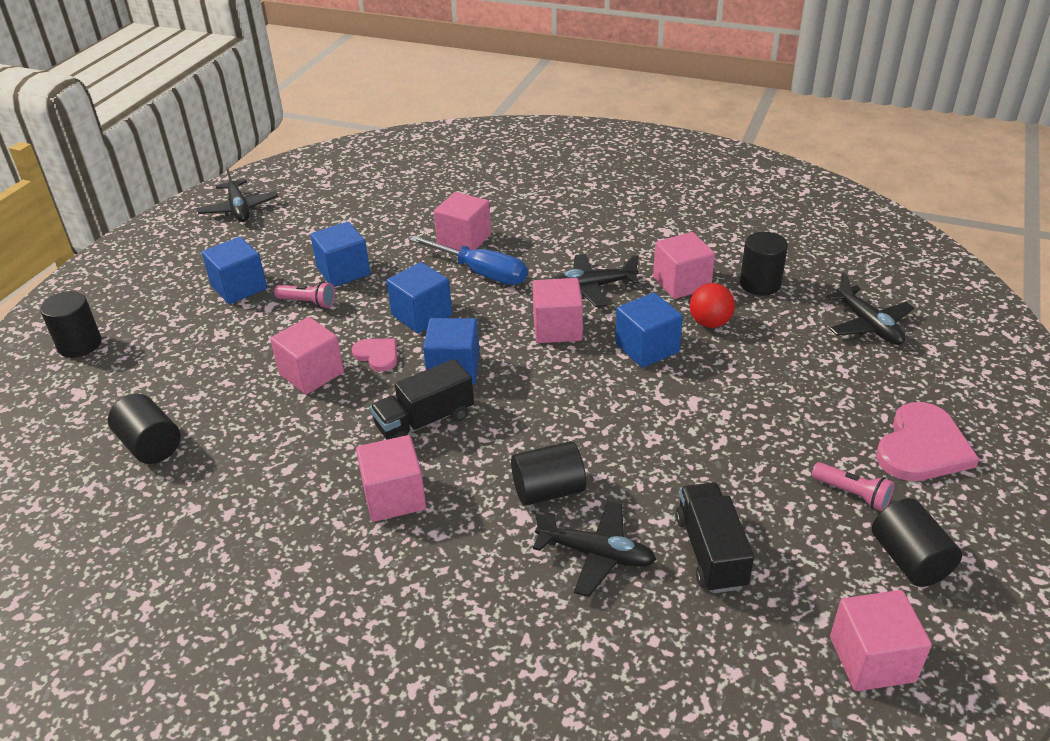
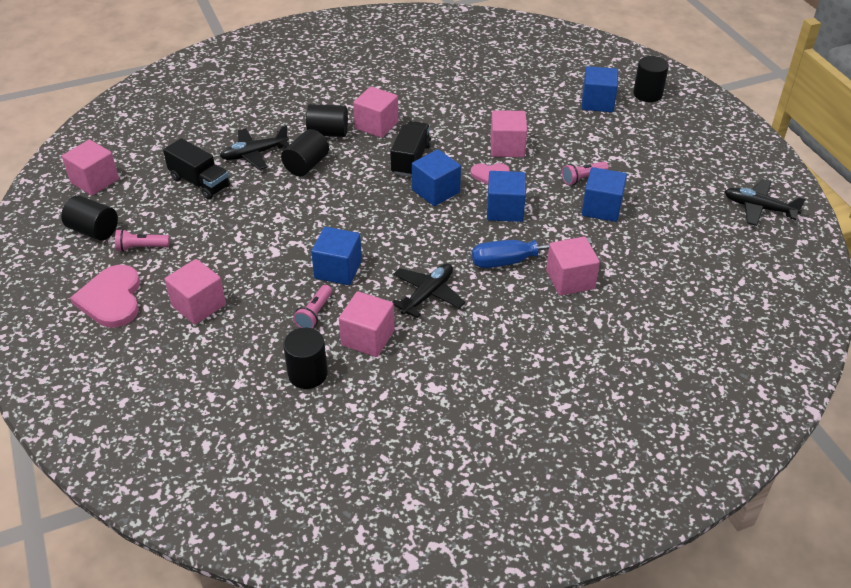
camera: 135 degrees right, 5 degrees up
black cylinder [108,394,181,464] -> black cylinder moved to [306,104,348,137]
blue cube [202,237,267,304] -> blue cube moved to [582,66,618,112]
pink cube [532,278,583,343] -> pink cube moved to [164,259,226,325]
red ball [690,283,735,328] -> pink flashlight [293,285,332,328]
black plane [826,272,914,345] -> none

